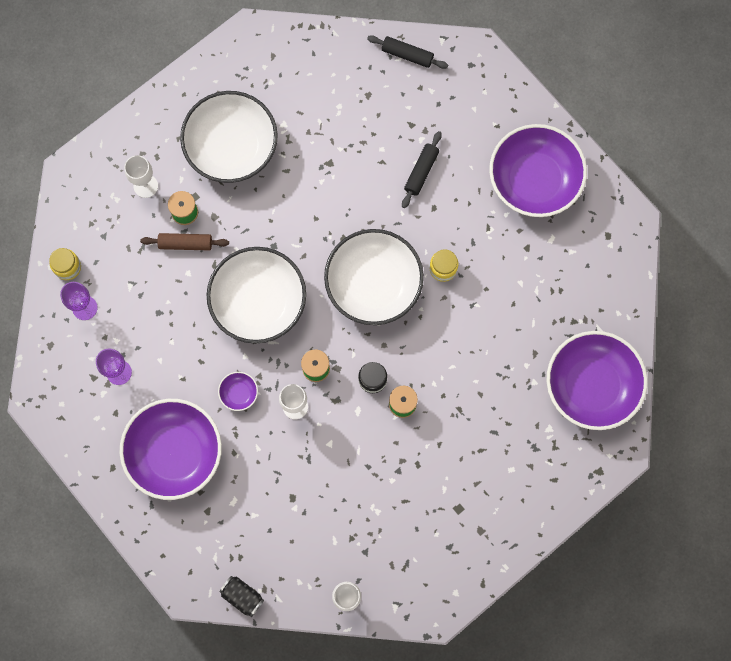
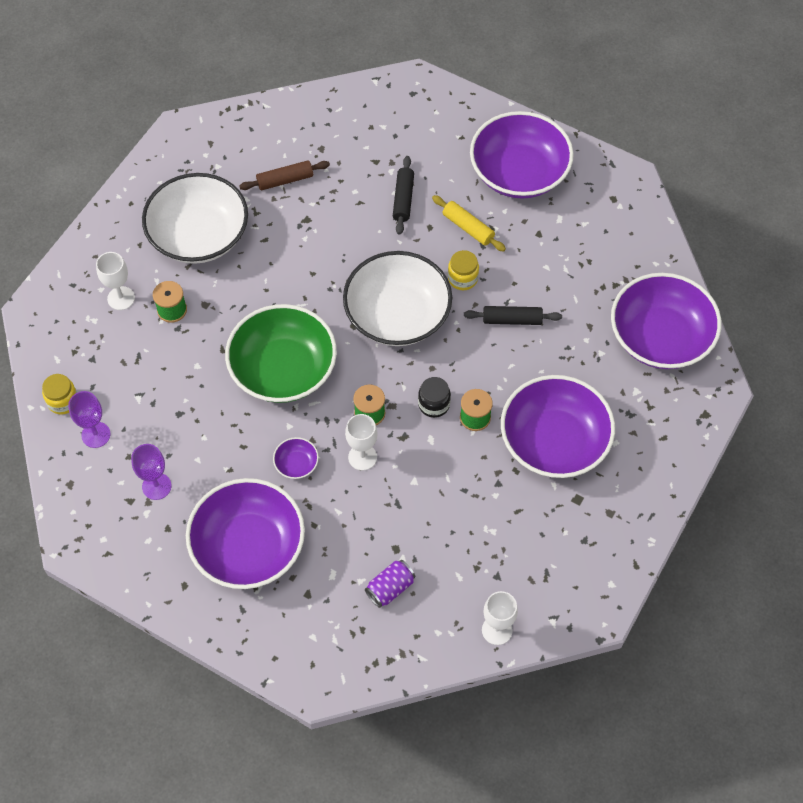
camera: 20 degrees left, 15 degrees down
brown rolling pin [140,233,229,251] -> brown rolling pin moved to [239,160,330,190]
white bowl [207,247,306,344] -> green bowl [225,304,337,403]
black can [219,576,264,617] -> none
black rolling pin [367,35,448,69] -> black rolling pin moved to [464,306,562,325]
none -> purple can [365,560,415,608]
none -> yellow rolling pin [432,195,506,252]
none -> purple bowl [501,375,615,478]

